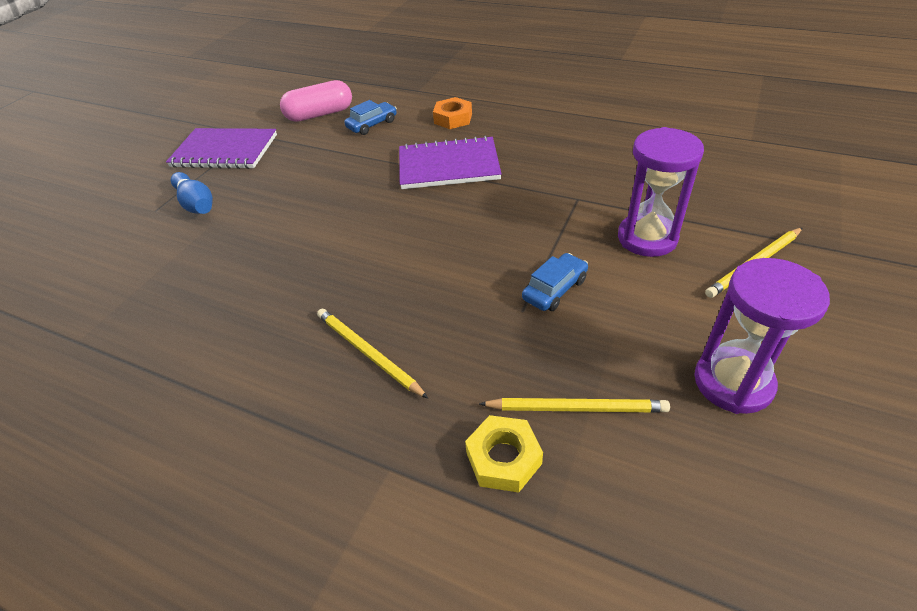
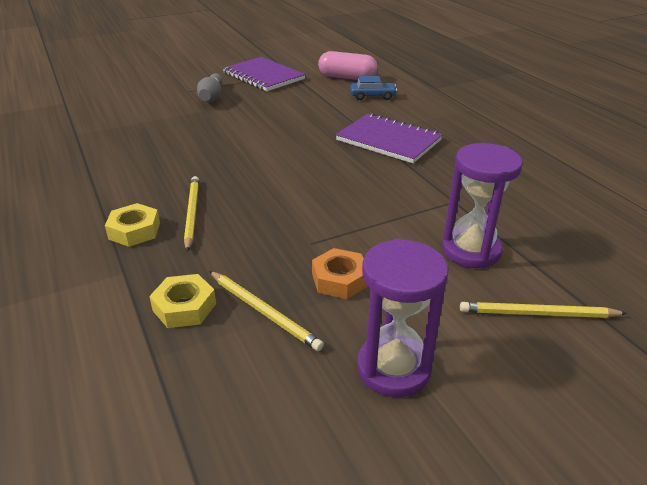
camera: 35 degrees right, 10 degrees down
blue bowling pin [171,172,213,214] -> grey bowling pin [197,73,223,102]
orange nut [433,97,472,129] -> orange nut moved to [312,248,368,299]
blue car [522,253,588,311] -> none
none -> yellow nut [105,203,160,247]

